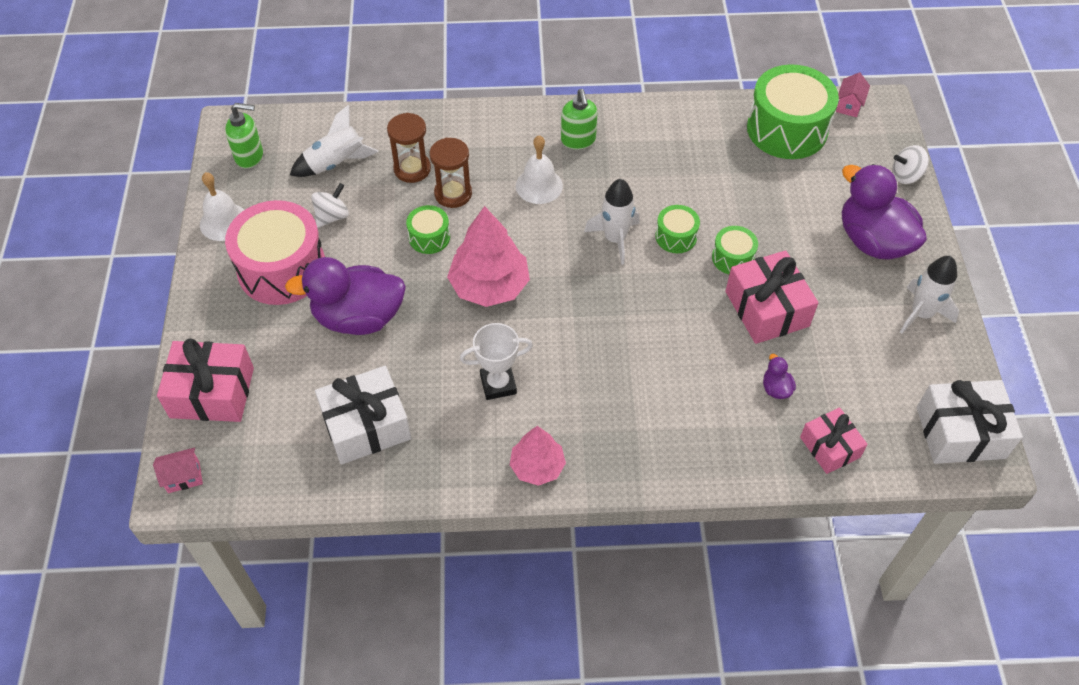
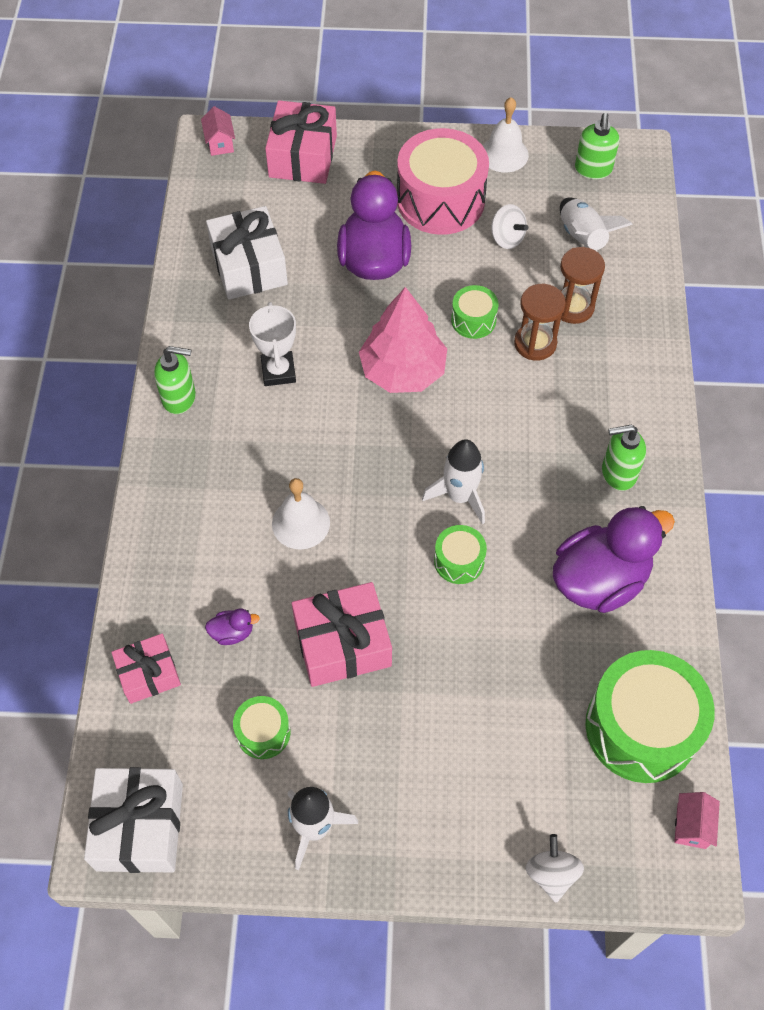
camera: 95 degrees right, 5 degrees up
pink tree [510,426,566,486] -> green soap dispenser [154,346,196,414]
white bell [516,135,563,204] -> white bell moved to [272,478,330,550]
green drum [712,226,758,274] -> green drum moved to [233,696,290,759]
pink house [836,72,870,117] -> pink house turned 75 degrees clockwise [674,792,720,849]
purple duck [842,164,927,260] -> purple duck moved to [553,506,675,613]

